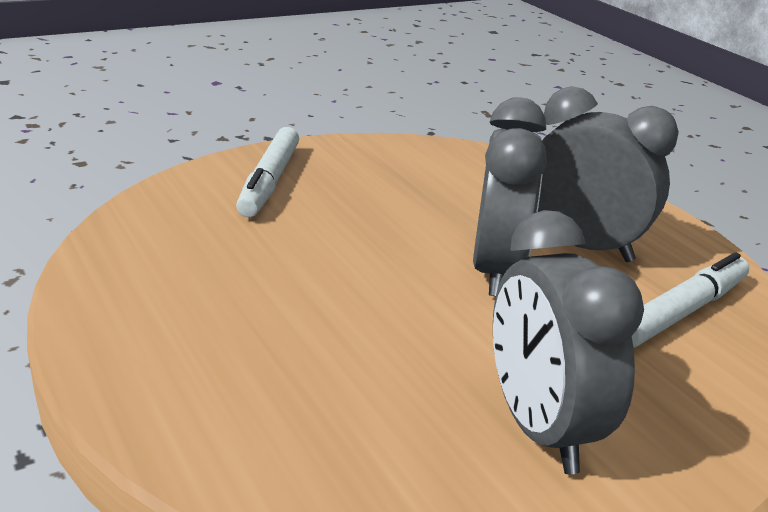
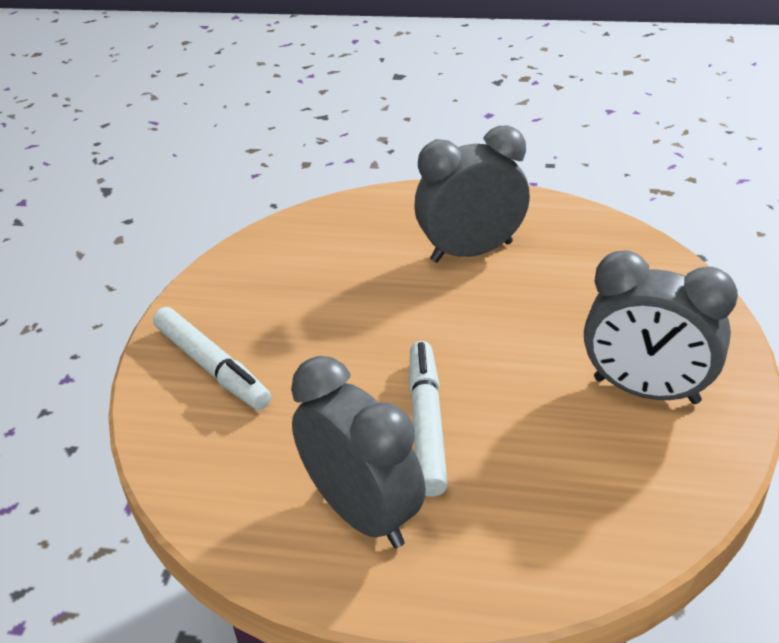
camera: 45 degrees left, 10 degrees up
grey clock [473,97,547,296] -> grey clock moved to [291,356,426,548]
white marker [632,252,749,348] -> white marker moved to [409,341,448,497]

